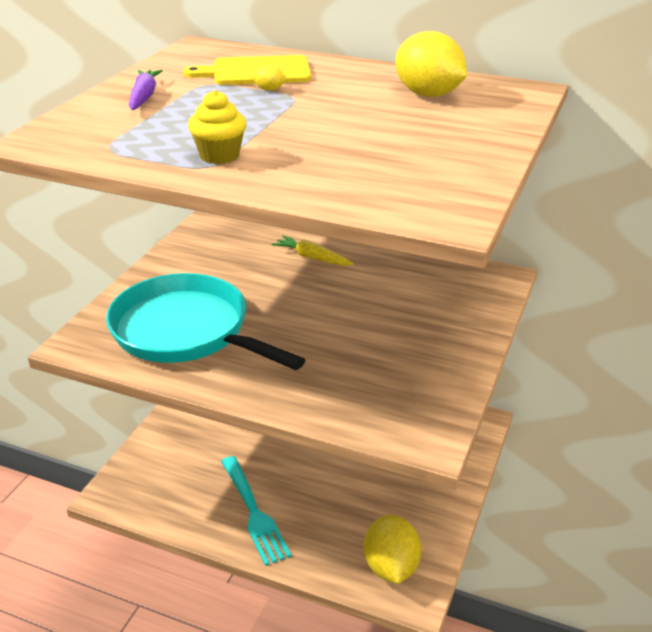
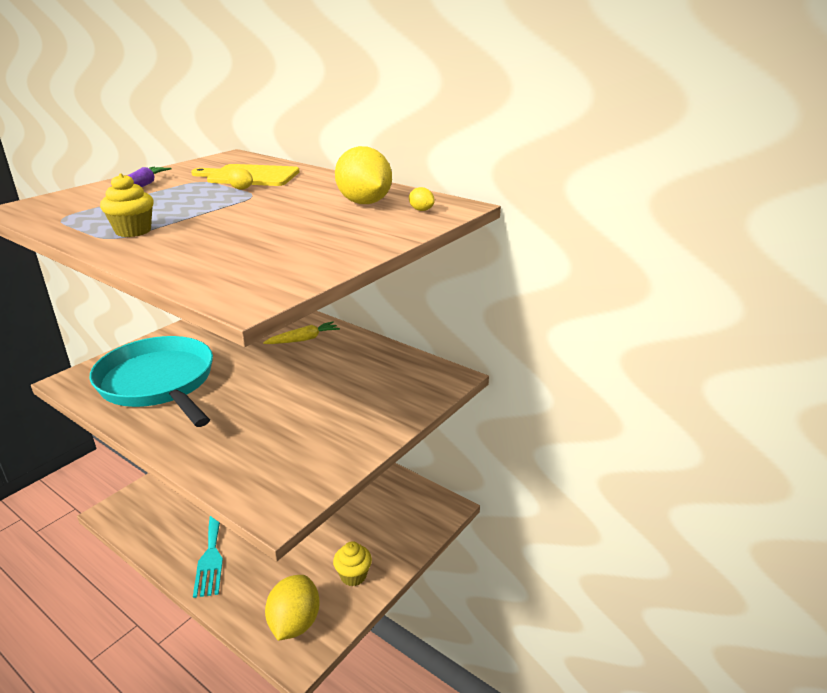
camera: 15 degrees right, 5 degrees down
yellow carrot [272,235,354,266] -> yellow carrot turned 105 degrees clockwise [263,322,340,344]
none -> yellow cupcake [333,541,372,586]
none -> yellow lemon [409,187,435,211]

